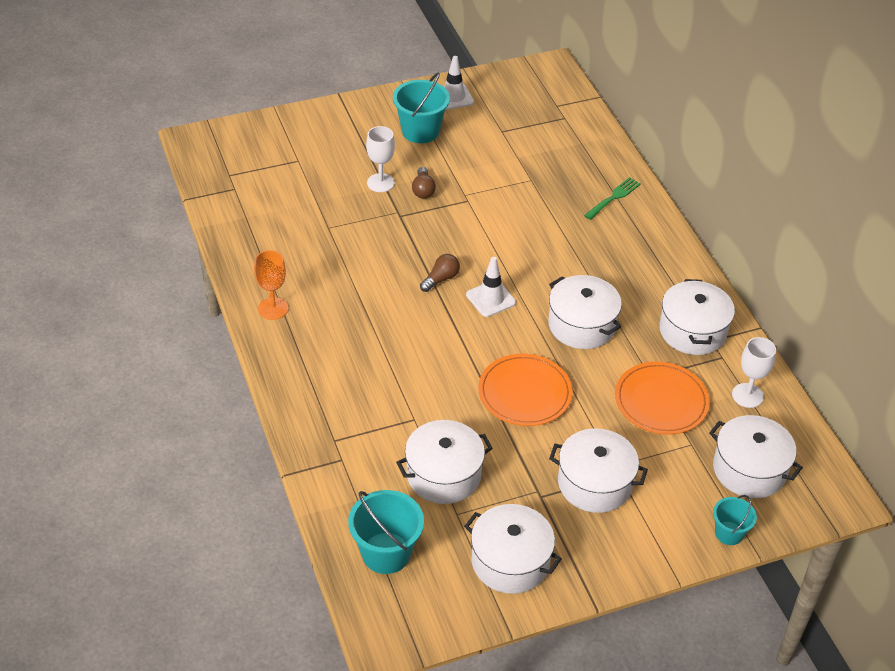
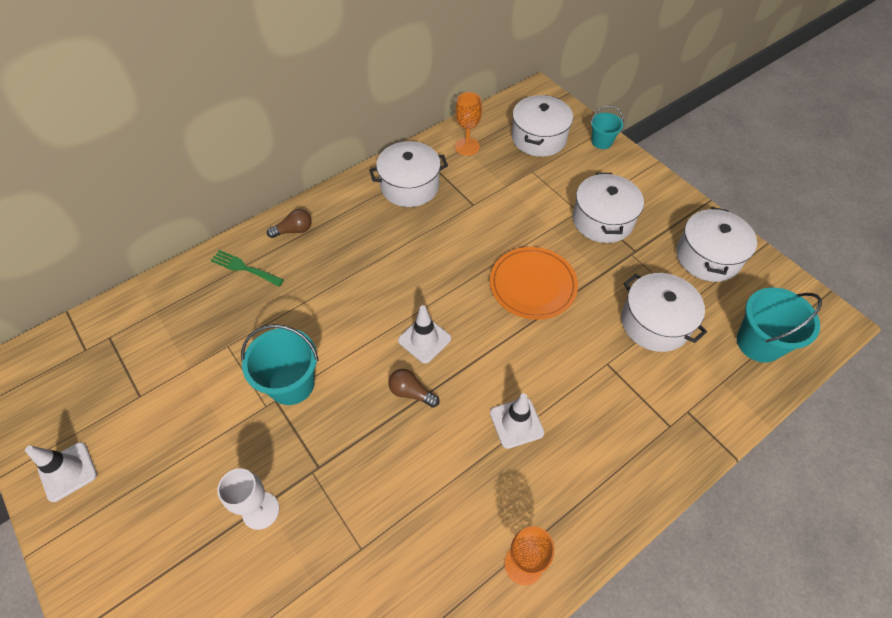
camera: 105 degrees left, 10 degrees up
turquoise bucket [393,72,450,143] -> turquoise bucket moved to [241,324,319,405]
brown light bulb [412,167,436,199] -> brown light bulb moved to [267,209,312,238]
white pot [548,275,622,349] -> none
orange plate [615,362,710,435] -> none
white goblet [732,337,776,408] -> orange goblet [455,92,482,156]
none -> white traffic cone [490,393,544,449]

